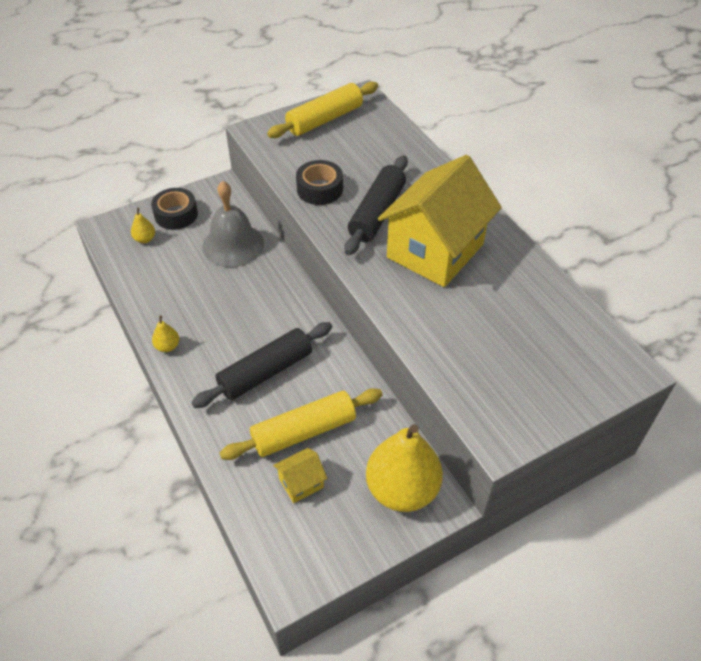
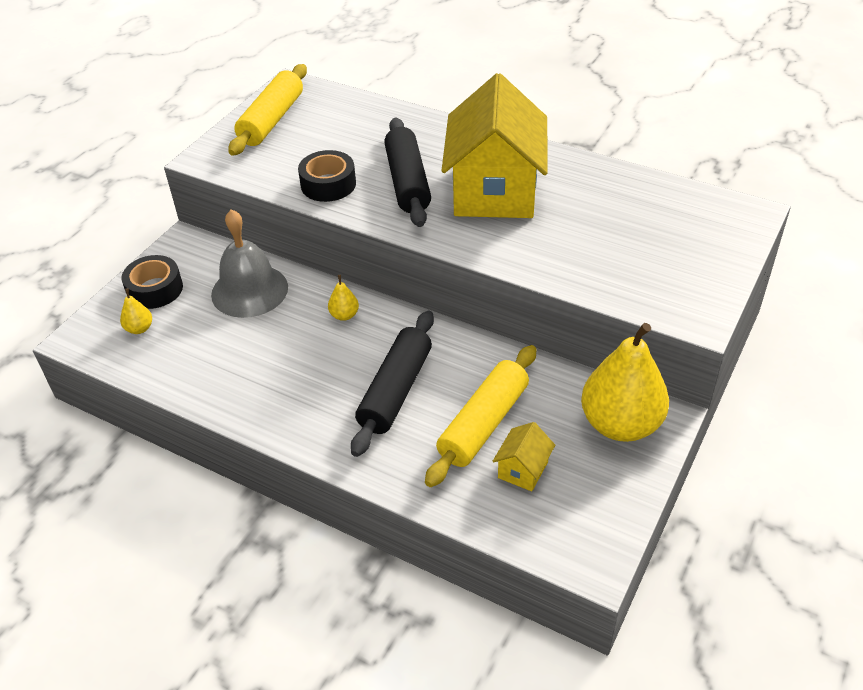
camera: 30 degrees left, 5 degrees down
yellow pear [152,315,179,352] -> yellow pear moved to [328,275,359,321]

